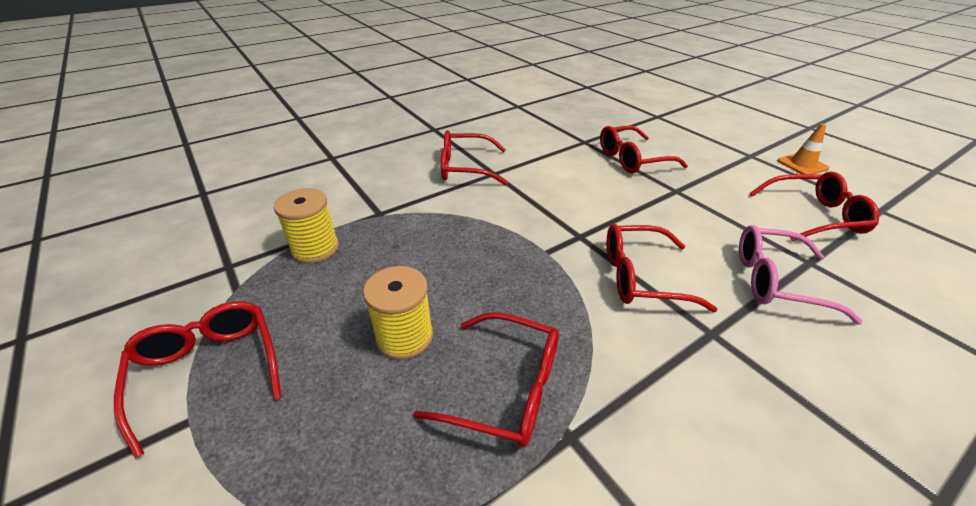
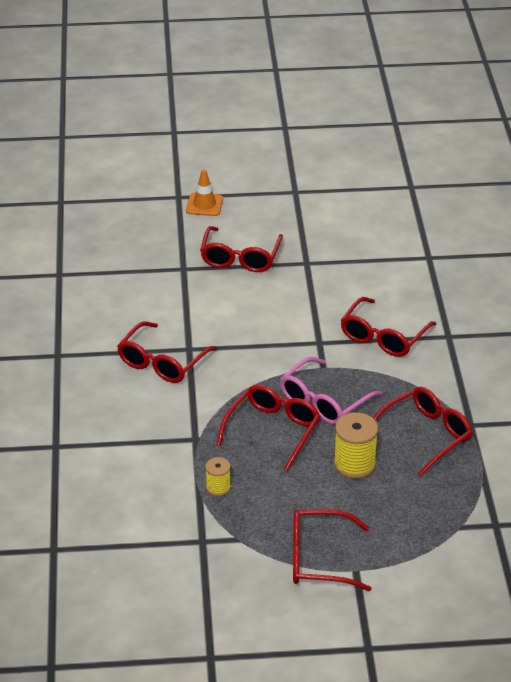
camera: 60 degrees left, 0 degrees up
yellow spool [274,188,339,264] -> yellow spool [205,457,231,496], size x0.58
pink glasses [739,225,863,325] -> pink glasses moved to [280,357,383,425]
red glasses [750,171,879,242] -> red glasses moved to [216,385,320,471]
orange traffic cone [778,124,829,174] -> orange traffic cone moved to [186,169,223,216]

